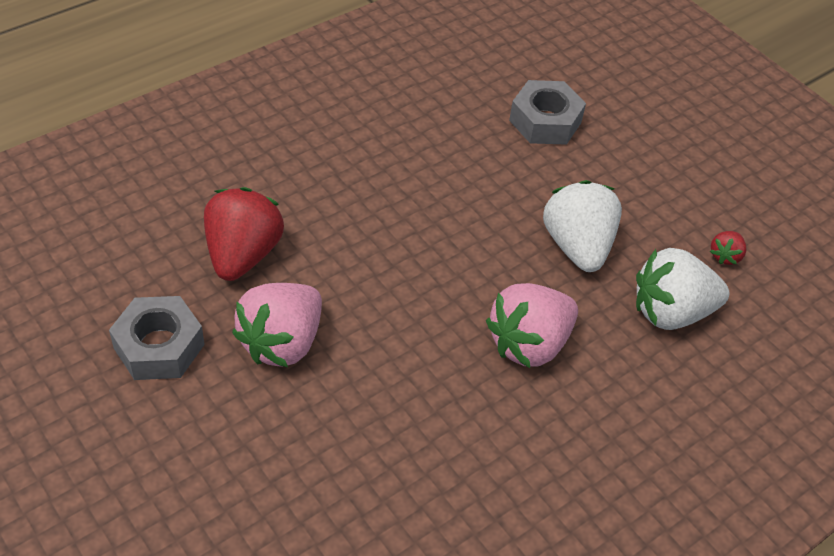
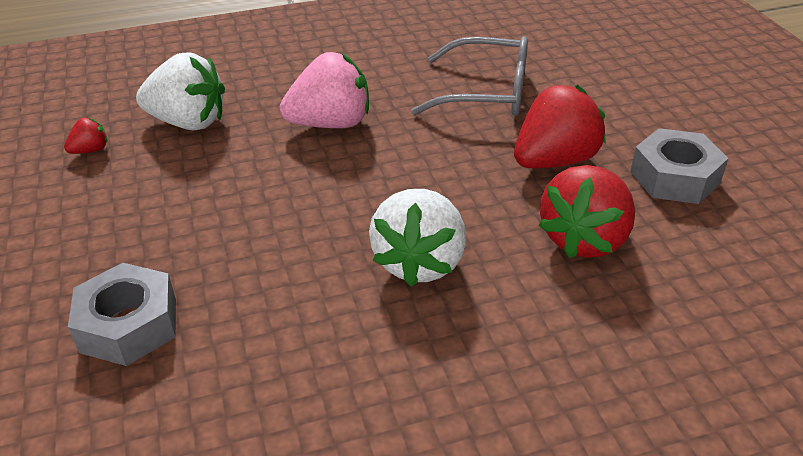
camera: 155 degrees left, 10 degrees down
pink strawberry [232,283,322,367] -> red strawberry [514,85,606,169]
white strawberry [543,180,622,272] -> white strawberry moved to [369,189,466,287]
none -> grey glasses [411,36,528,116]

